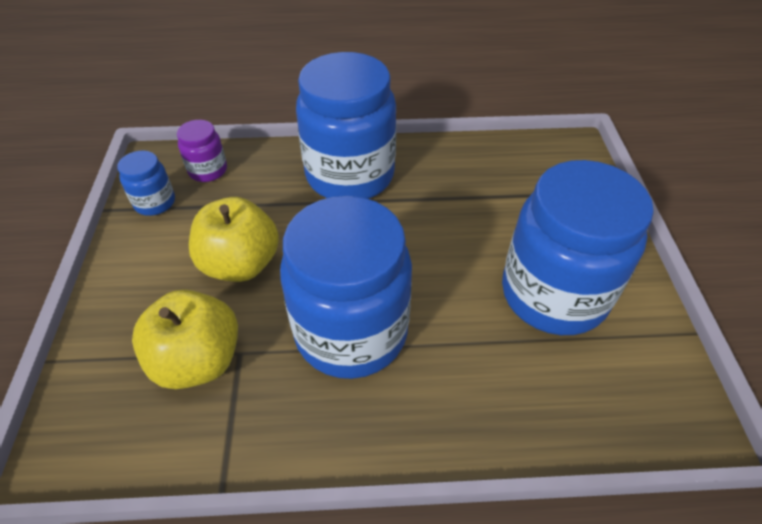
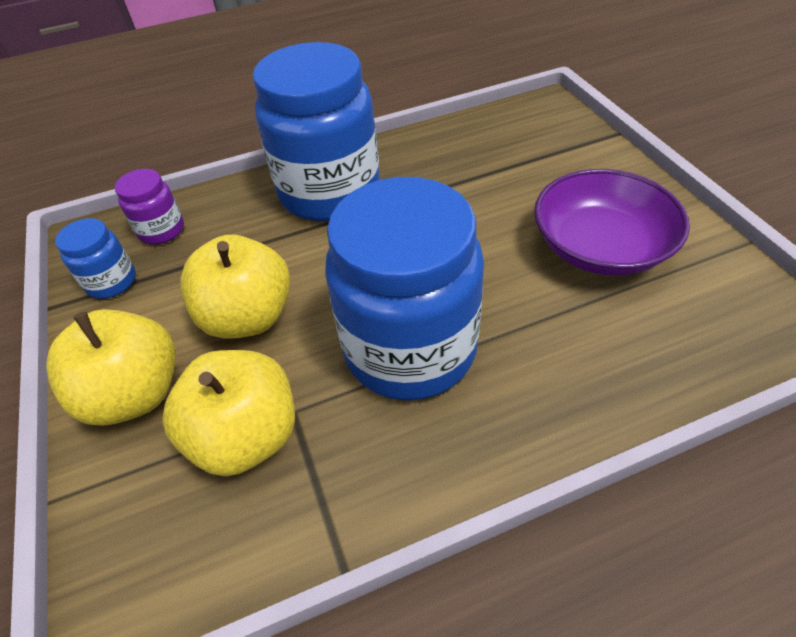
camera: 15 degrees left, 0 degrees up
blue jar [502,160,654,335] -> purple bowl [534,169,690,276]
none -> yellow apple [46,309,176,426]

